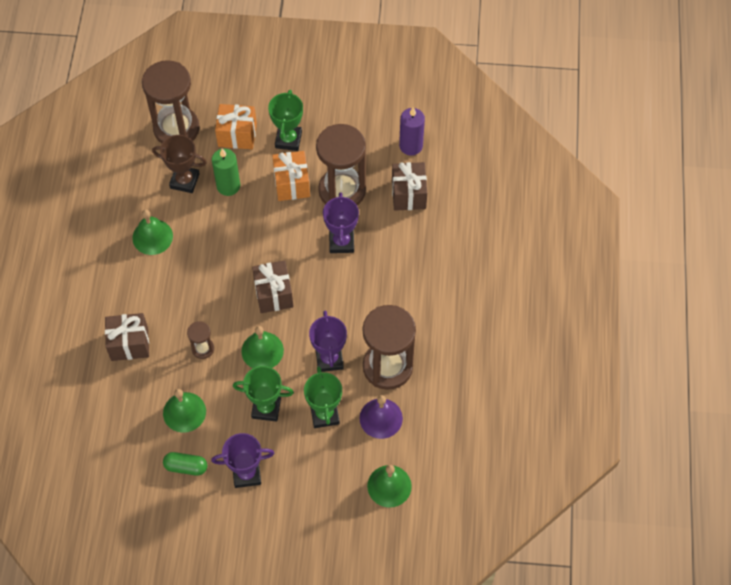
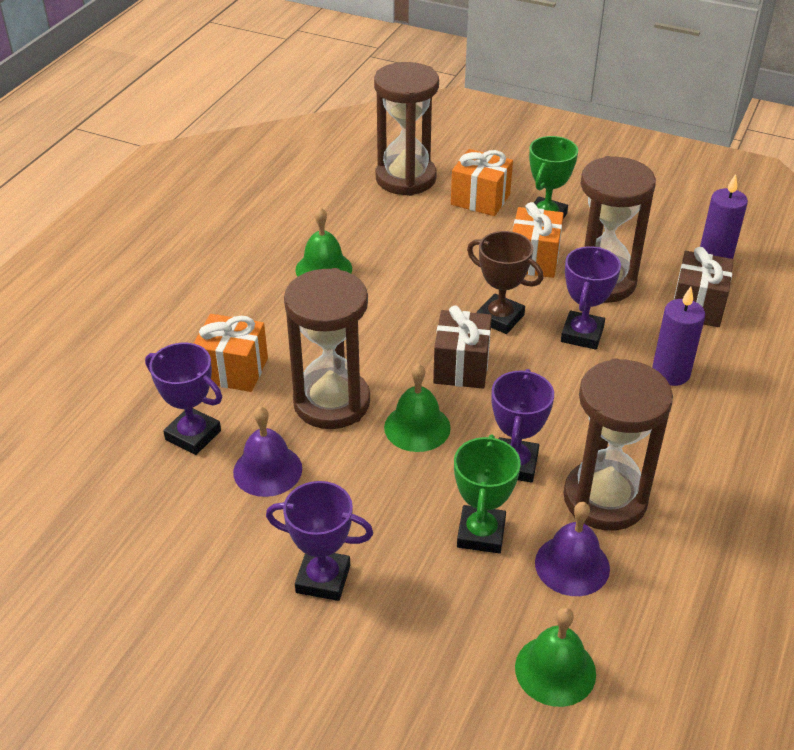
camera: 20 degrees right, 20 degrees down
brown gift [105,313,149,361] -> orange gift [194,314,268,392]
brown trophy [152,135,207,193] -> brown trophy moved to [467,231,543,334]
green bell [163,389,206,433] -> purple bell [233,406,302,497]
green capsule [163,452,207,476] -> none
brown hourglass [187,321,214,359] -> brown hourglass [284,268,370,429], size x2.21
green candle [212,148,241,196] -> none
green trophy [233,366,294,422] -> none
none -> purple trophy [145,343,222,455]
none -> purple candle [652,287,705,386]

